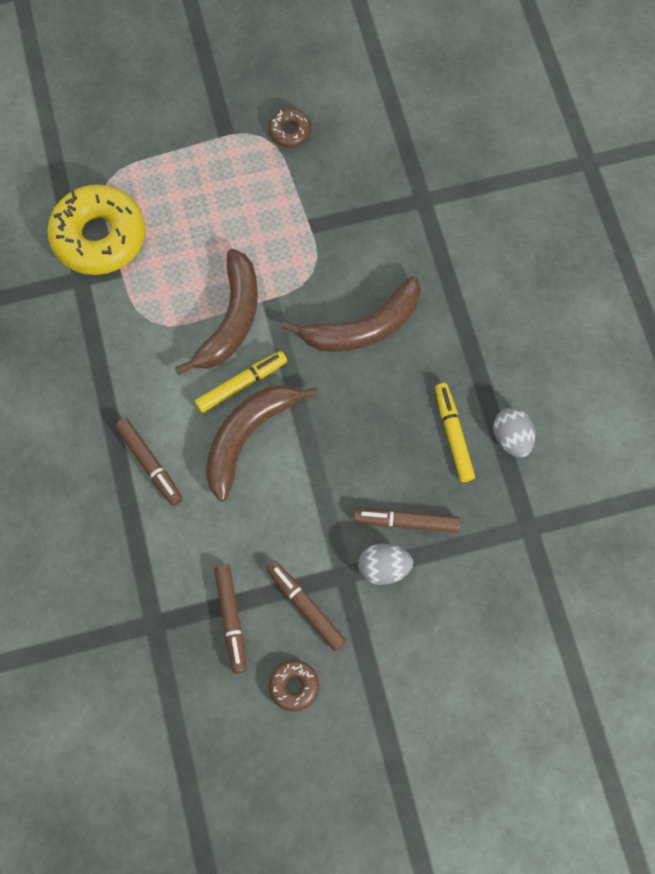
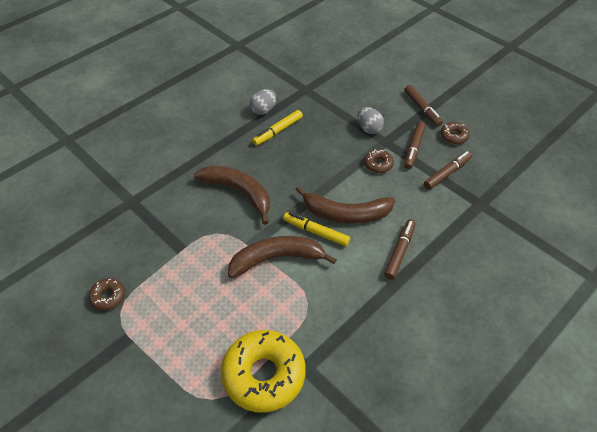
camera: 120 degrees left, 20 degrees down
brown marker [353,509,460,532] -> brown marker moved to [404,85,443,127]
none -> brown donut [364,149,394,173]

